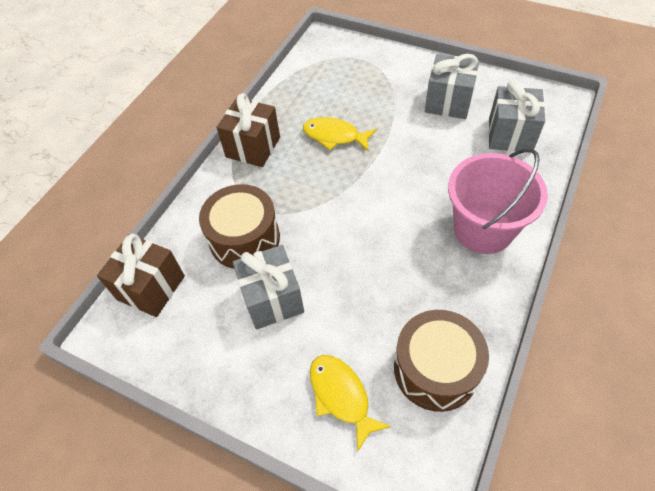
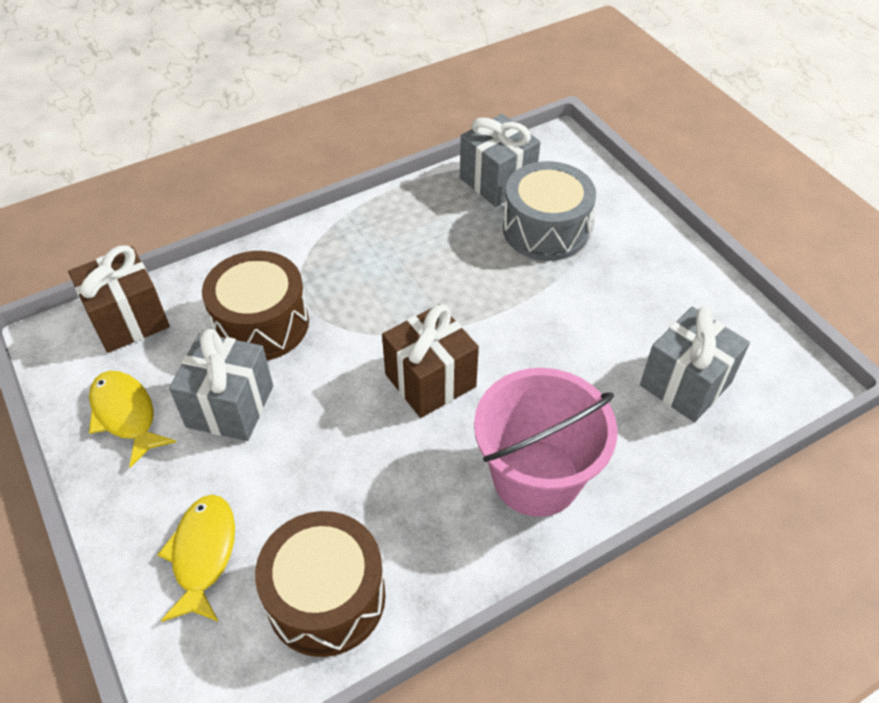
camera: 30 degrees right, 5 degrees down
brown gift [216,93,280,167] -> brown gift moved to [382,304,479,418]
yellow fish [303,117,377,151] -> yellow fish moved to [89,371,176,468]
grey gift [425,54,479,119] -> grey gift moved to [460,114,540,207]
none -> grey drum [503,161,596,261]

